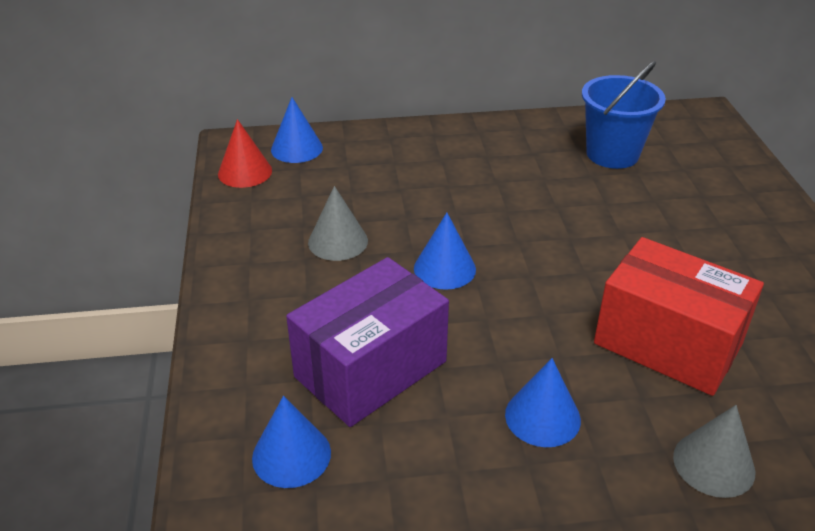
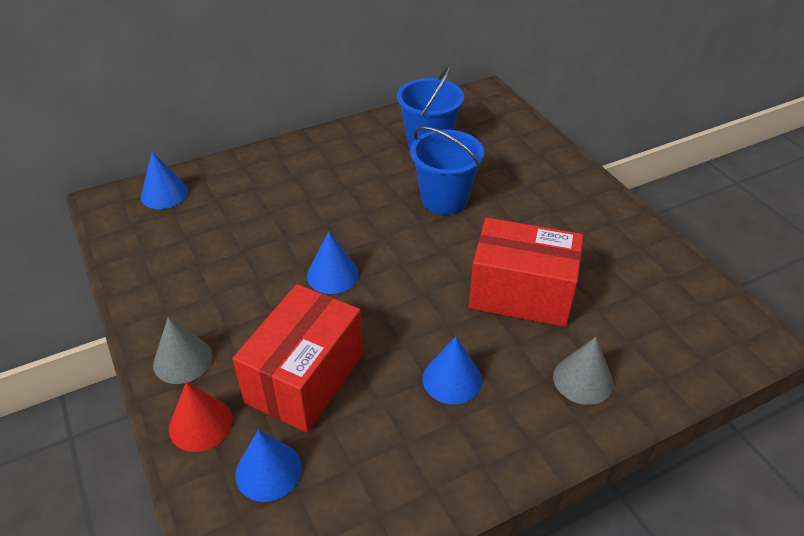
camera: 20 degrees left, 5 degrees up
red cone [218,119,272,188] -> red cone moved to [169,382,233,452]
purple box [286,257,449,427] -> red box [232,284,363,433]
grey cone [308,186,368,261] -> grey cone moved to [153,317,212,384]
none -> blue bucket [410,126,484,215]

